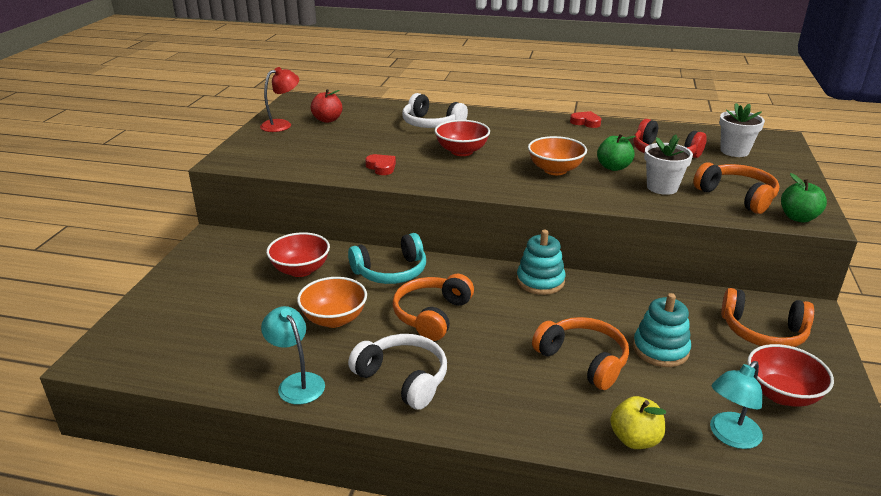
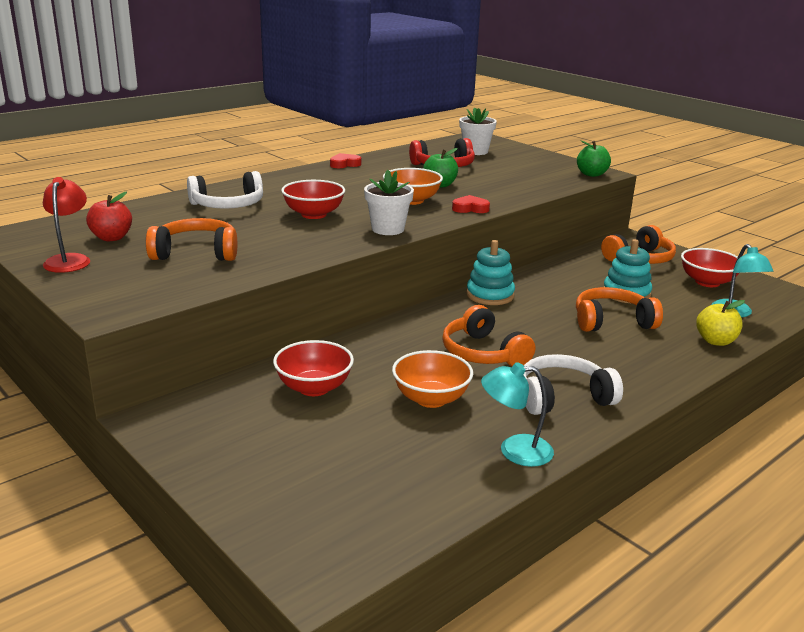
camera: 55 degrees left, 5 degrees down
turquoise headphones [348,233,426,284] -> none
red heart [365,154,396,175] -> red heart moved to [452,195,490,213]
white flower pot [644,135,693,195] -> white flower pot moved to [364,170,414,235]
orange headphones [693,162,780,214] -> orange headphones moved to [146,218,237,261]

